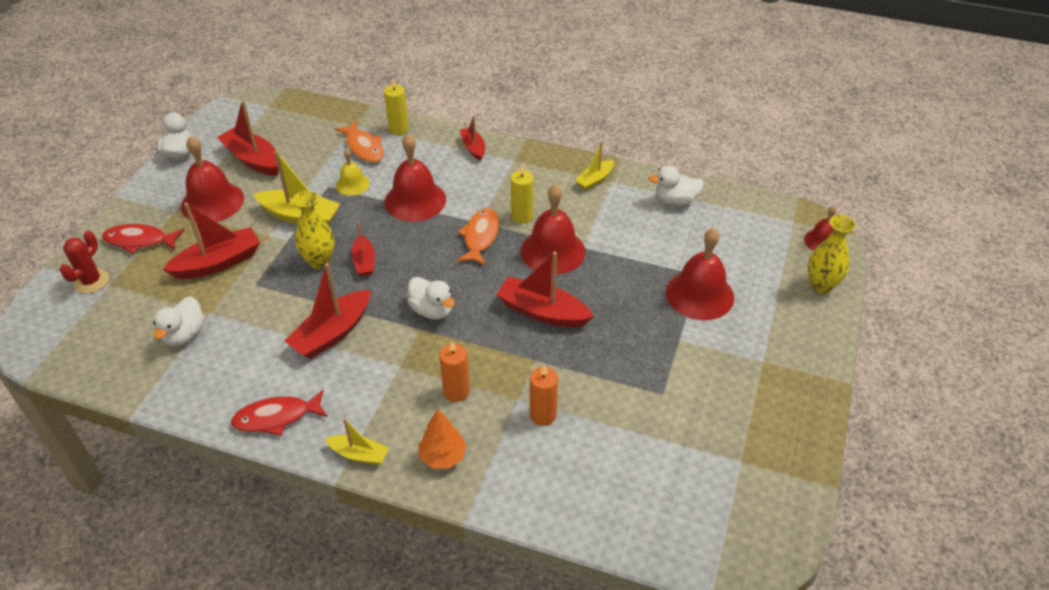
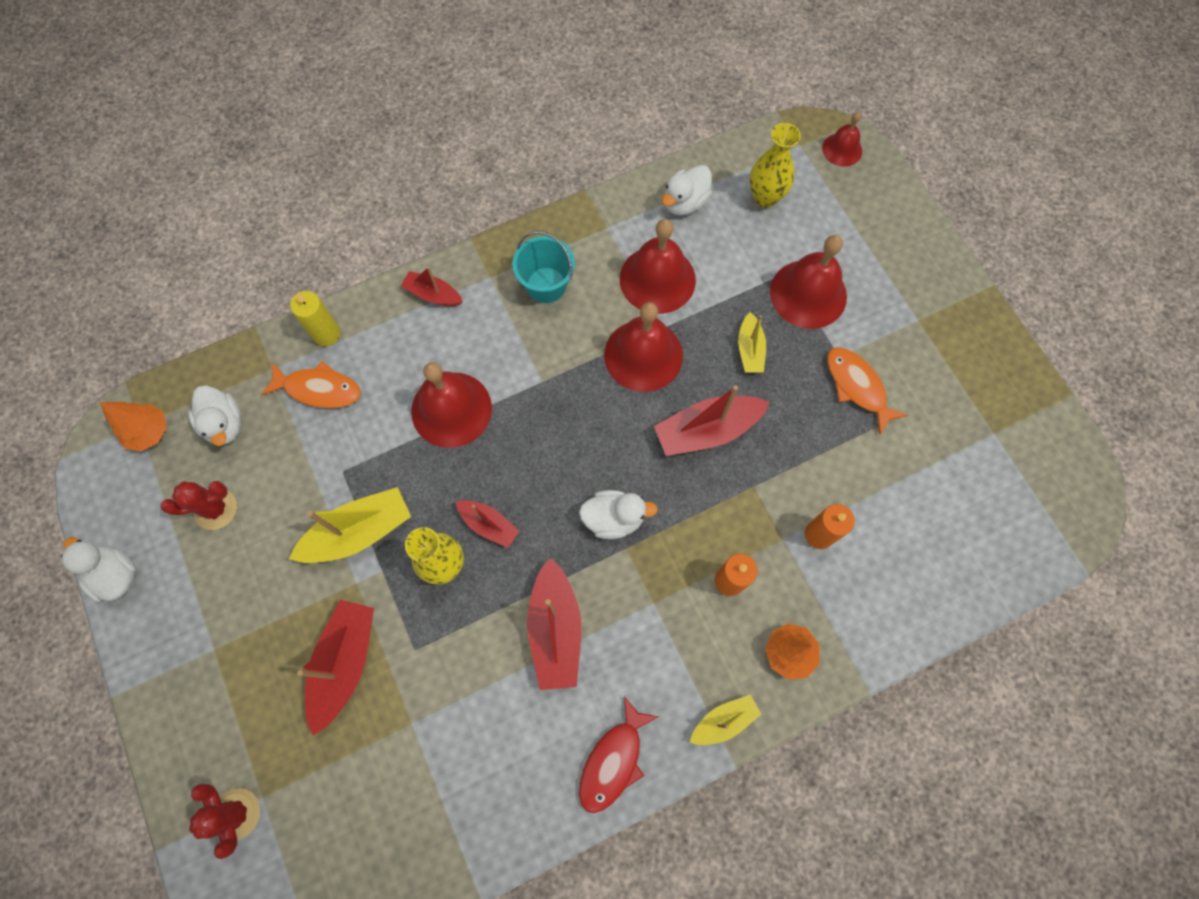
camera: 45 degrees left, 25 degrees up
red fish [102,224,184,254] -> none
white duck [153,296,205,346] -> white duck moved to [188,386,241,446]
red bell [181,136,244,222] -> red bell moved to [620,219,696,314]
red boat [217,101,279,176] -> red cactus [160,481,237,530]
yellow bell [336,149,370,196] -> none
orange fish [457,208,499,265] -> orange fish moved to [827,347,908,434]
yellow candle [511,165,534,224] -> none
yellow boat [575,142,614,190] -> yellow boat moved to [738,312,766,373]
yellow vase [808,215,856,294] -> yellow vase moved to [749,123,801,208]
none -> orange tree [100,402,167,452]
none -> turquoise bucket [512,231,575,303]

